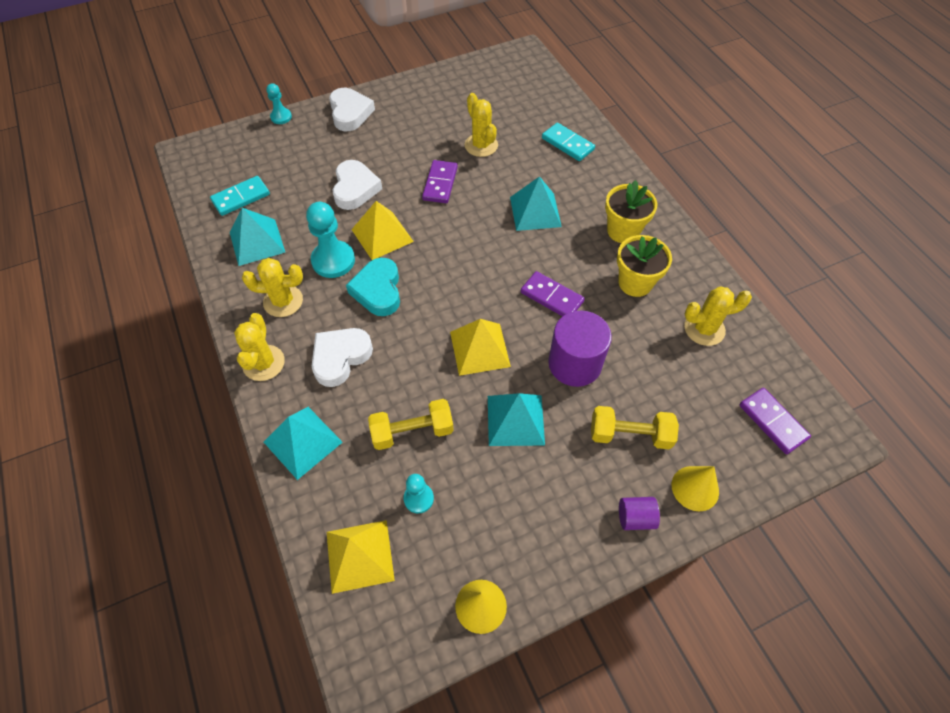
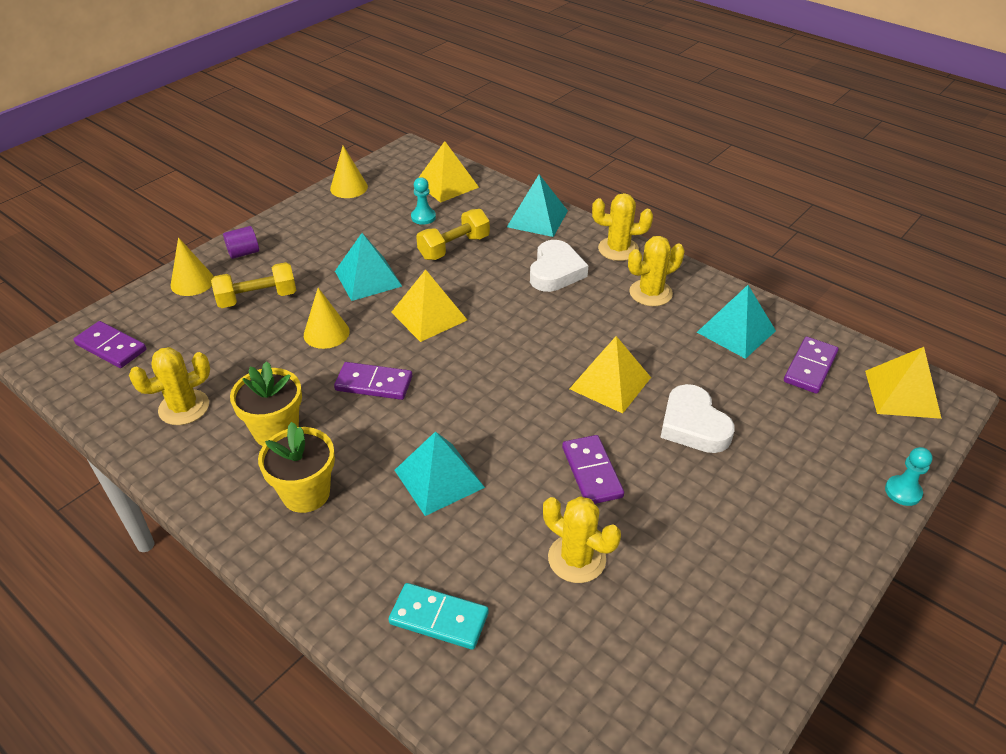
camera: 155 degrees right, 15 degrees down
turquoise domino [210,176,270,216] -> purple domino [784,337,839,394]
yellow cactus [234,313,285,381] -> yellow cactus turned 60 degrees counterclockwise [592,193,653,261]
turquoise pawn [306,202,355,278] -> none
white heart [329,88,375,131] -> none
turquoise heart [346,258,400,316] -> none
purple cylinder [548,310,612,387] -> yellow cone [304,288,350,349]
none -> yellow pyramid [865,347,942,419]

